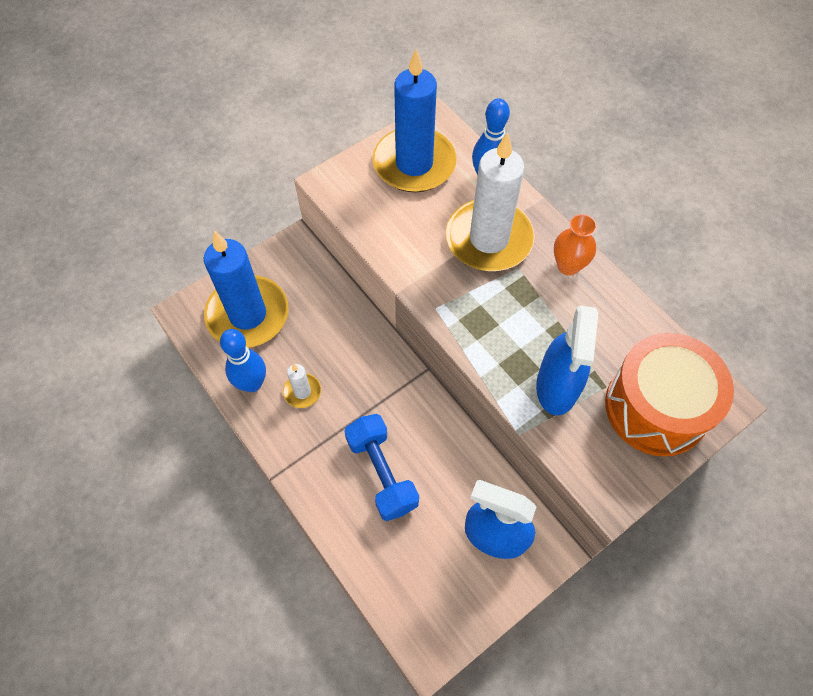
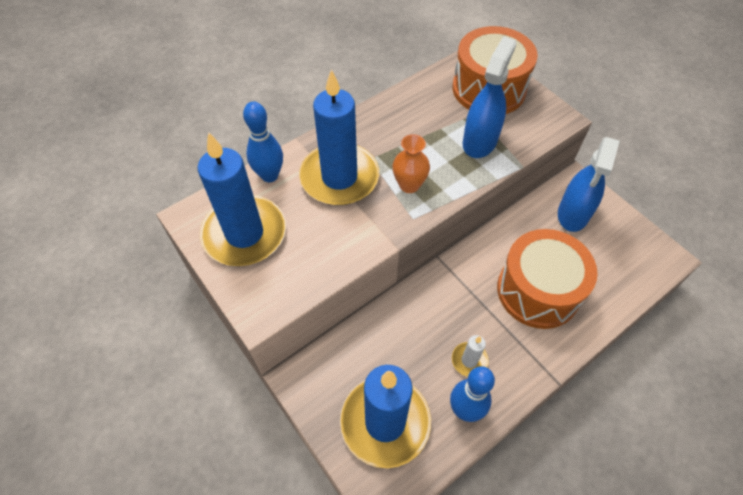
camera: 90 degrees left, 5 degrees down
blue dumbbell [344,414,419,521] -> orange drum [497,229,598,329]
white candle [446,132,535,271] -> blue candle [299,69,379,205]
blue spray bottle [536,305,598,415] -> blue spray bottle turned 75 degrees counterclockwise [463,36,517,158]
orange vase [554,214,597,275] -> orange vase moved to [392,134,430,193]

